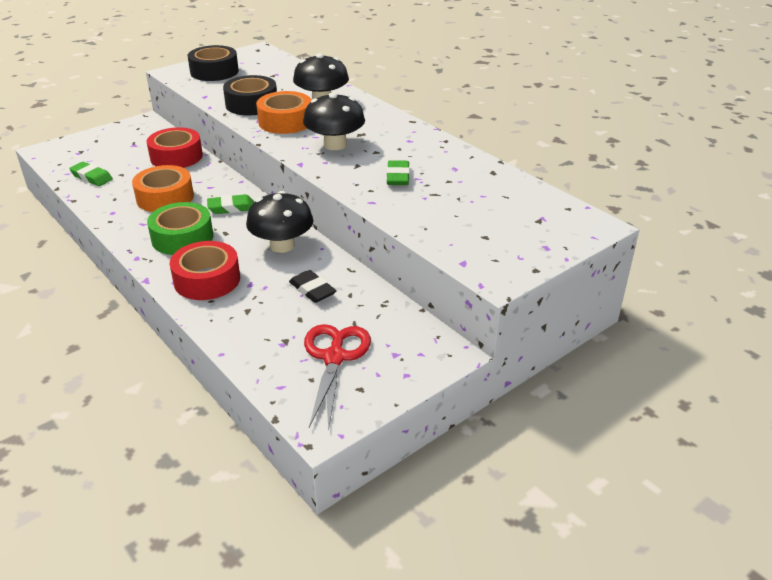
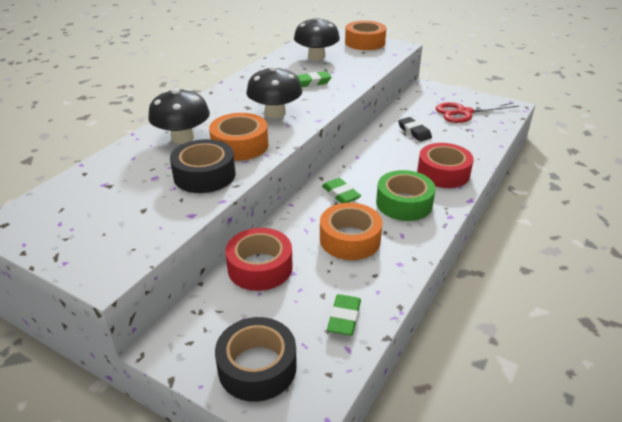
camera: 110 degrees left, 0 degrees up
black tape [188,45,239,81] -> black tape moved to [215,317,297,402]
black mushroom [246,191,314,253] -> black mushroom moved to [294,16,340,61]
black eraser [289,270,336,303] -> black eraser turned 60 degrees counterclockwise [398,117,432,142]
none -> orange tape [345,21,386,50]

